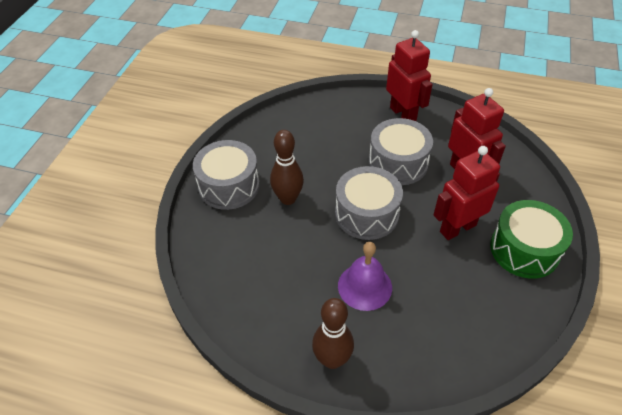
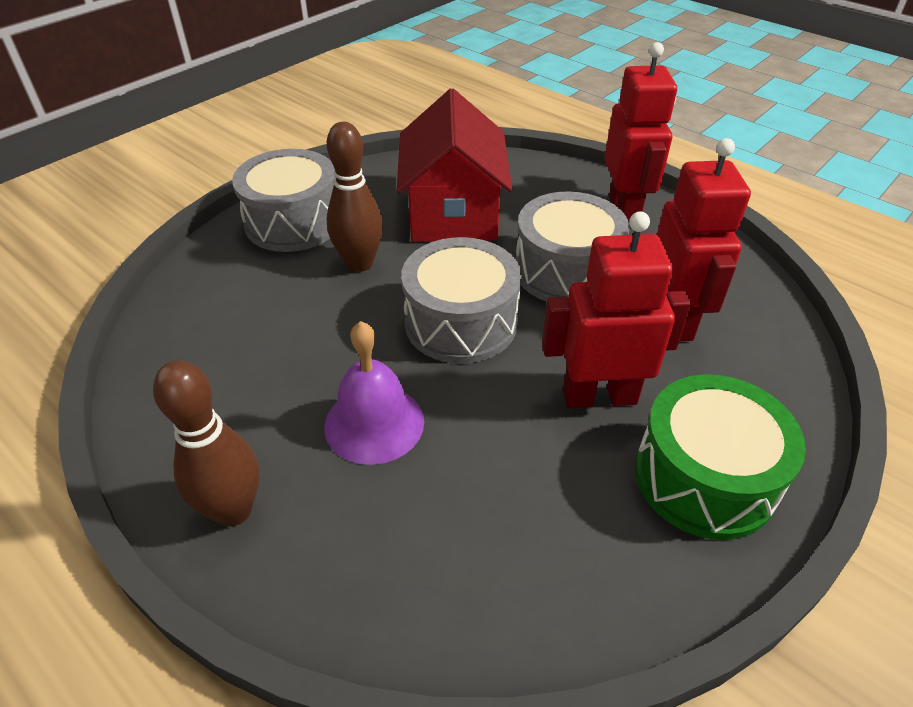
camera: 25 degrees right, 5 degrees down
none -> red house [397,88,512,242]

